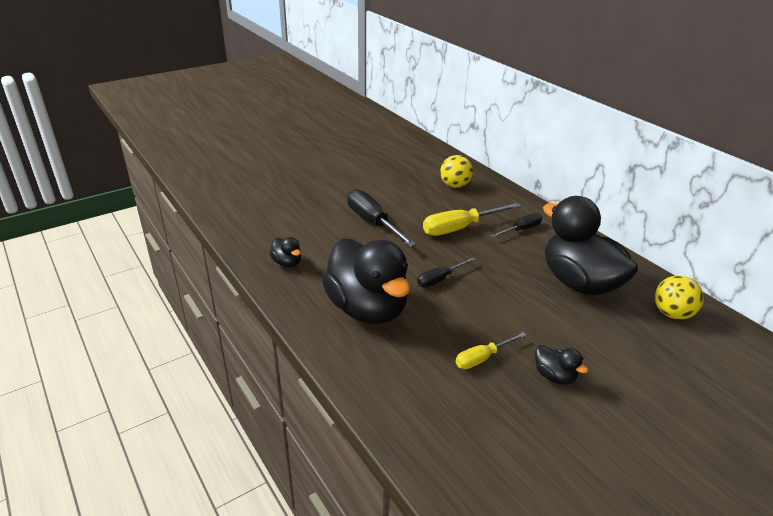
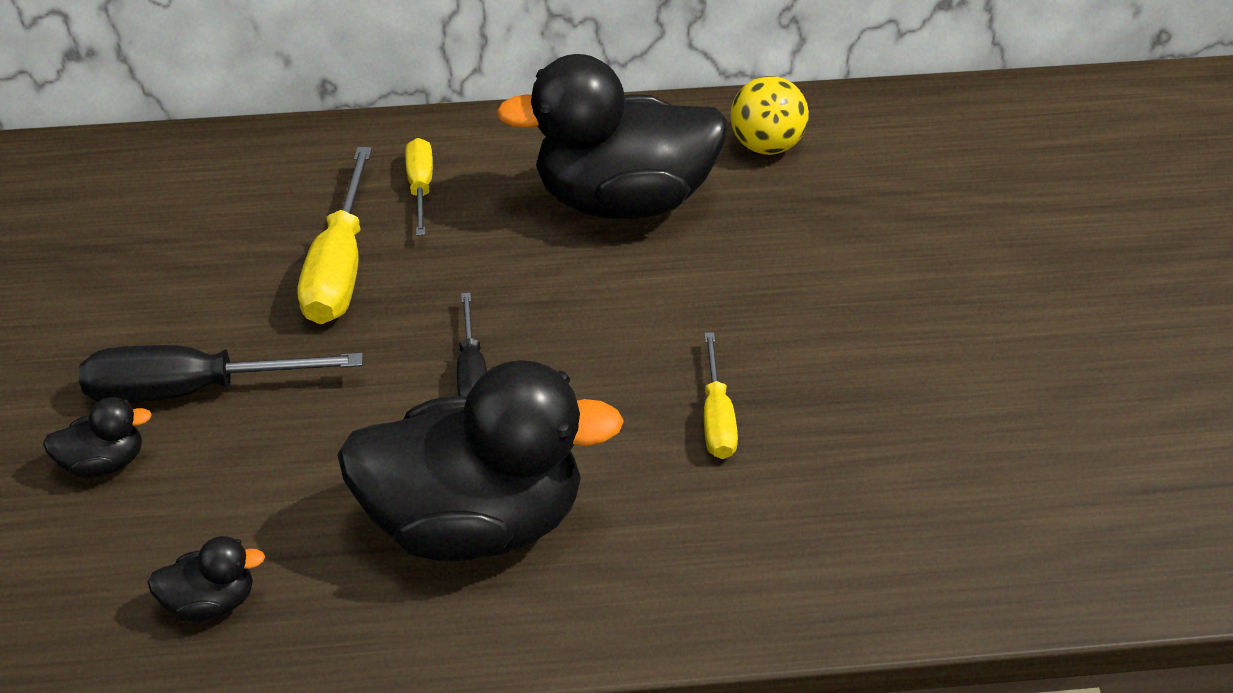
camera: 60 degrees left, 10 degrees up
yellow ball [440,155,473,188] -> none
black screwdriver [491,213,542,237] -> yellow screwdriver [405,138,433,236]
black duck [535,345,588,384] -> black duck moved to [43,397,152,478]

